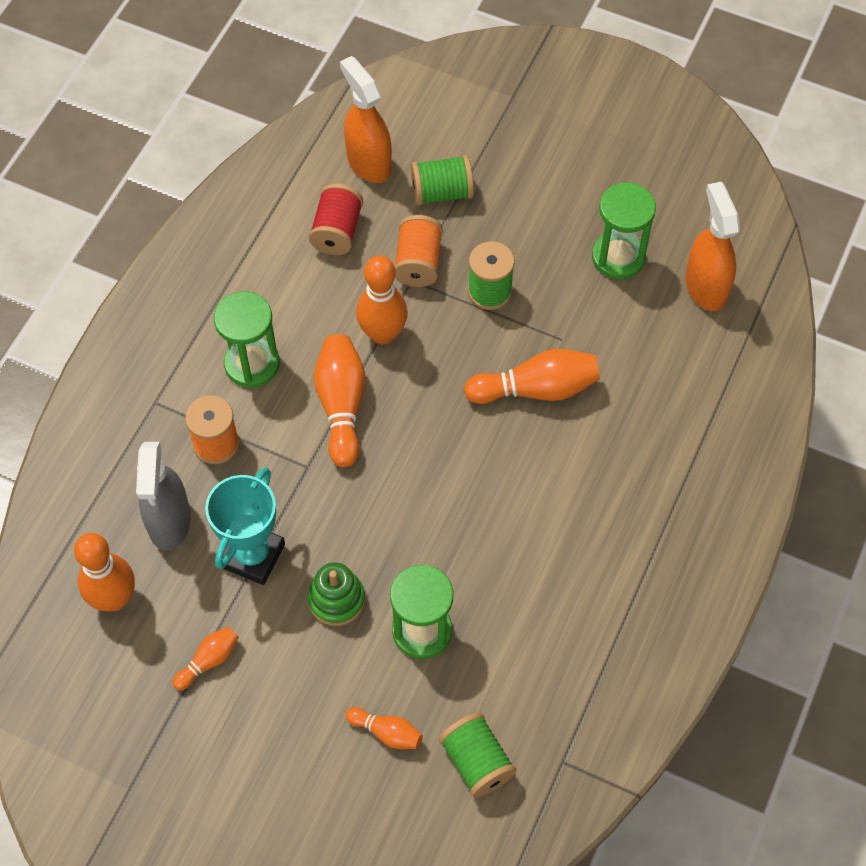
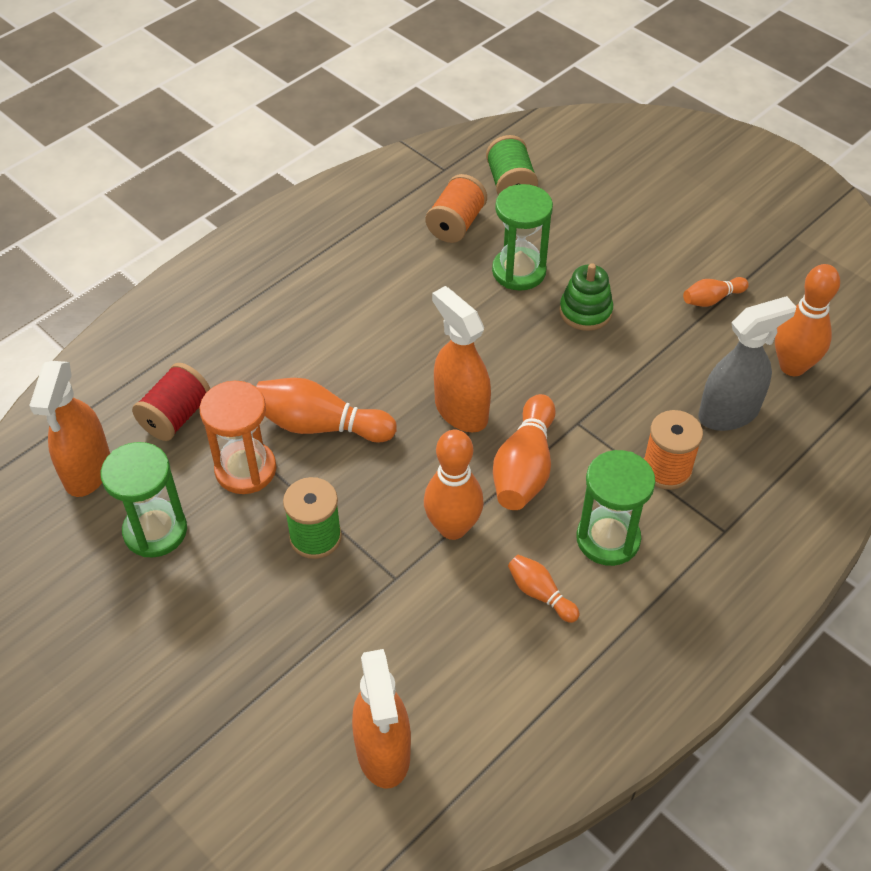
camera: 160 degrees left, 10 degrees down
grey spray bottle [136,442,191,551] -> grey spray bottle turned 45 degrees clockwise [698,296,796,431]
turquoise trophy [205,467,285,585] -> none
red spool [309,184,363,255] -> red spool moved to [132,363,210,441]
orange bowling pin [346,707,423,749] -> orange bowling pin moved to [508,555,580,623]
orange spool [395,215,443,287] -> orange spool moved to [426,174,487,243]
green spool [411,155,474,206] -> none
none -> orange hourglass [200,381,276,494]
none -> orange spray bottle [432,286,491,433]

